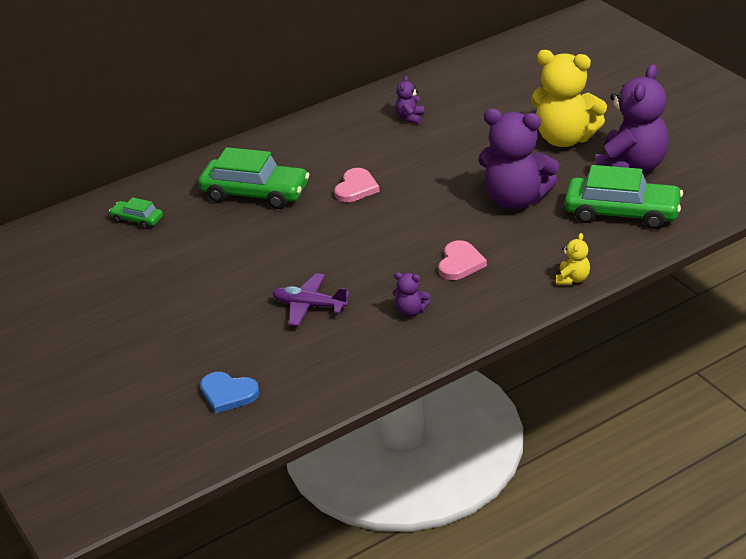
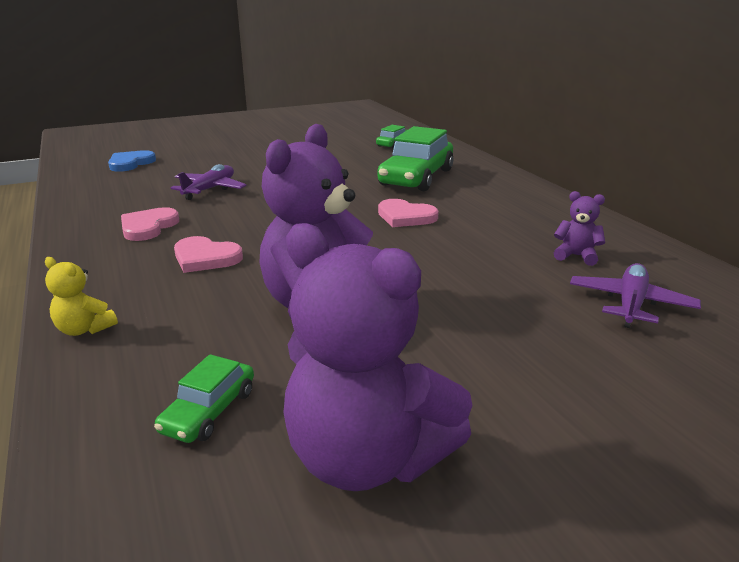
camera: 95 degrees right, 10 degrees down
purple teddy bear [393,272,430,317] -> pink heart [121,207,179,241]
yellow teddy bear [531,50,607,147] -> none
green car [565,165,683,229] -> green car [154,354,254,443], size x0.49
none -> purple plane [570,263,701,328]

